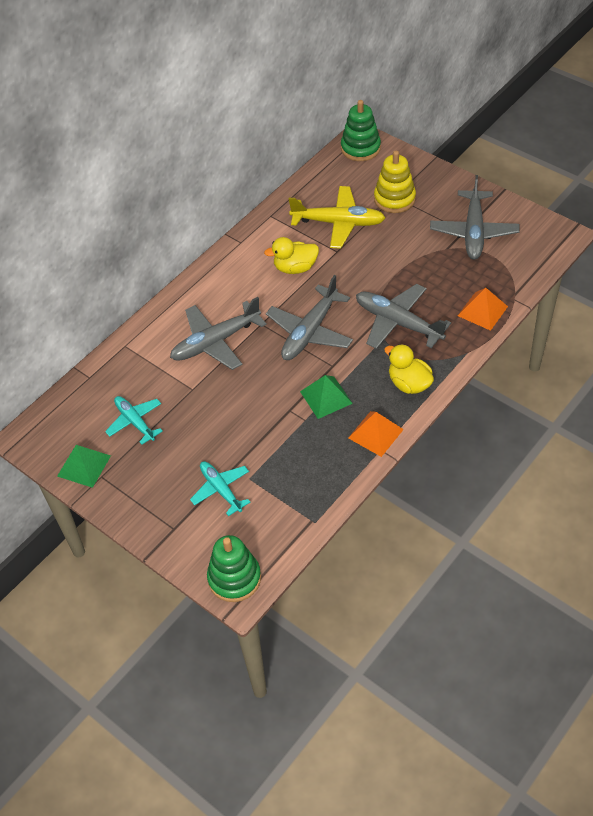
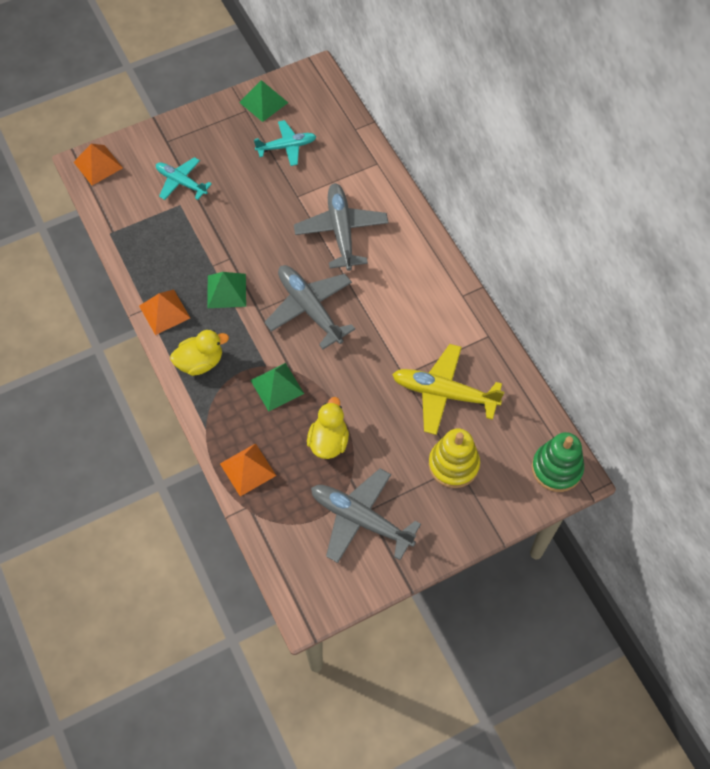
camera: 110 degrees right, 10 degrees up
turquoise plane [190,461,250,516] -> turquoise plane turned 135 degrees counterclockwise [156,157,212,200]
green stacking toy [207,535,261,602] -> orange pyramid [74,144,123,185]
yellow duck [264,237,319,274] -> yellow duck moved to [307,397,349,459]
yellow plane [289,186,385,249] -> yellow plane turned 75 degrees clockwise [392,344,504,435]
grey plane [356,284,451,349] -> green pyramid [250,363,304,411]

